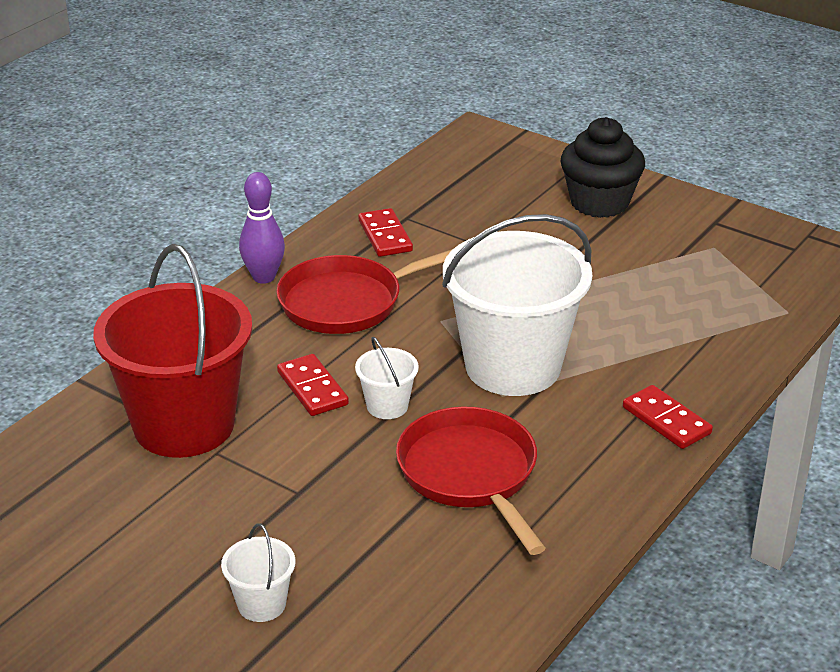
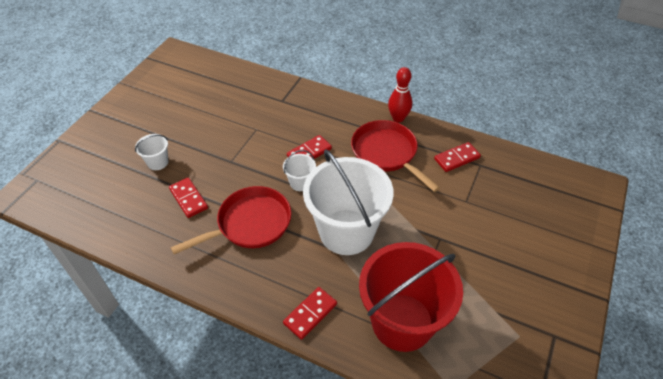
camera: 80 degrees right, 15 degrees up
red bucket [93,244,252,458] -> red bucket moved to [359,242,463,352]
purple bowling pin [239,172,285,284] -> red bowling pin [388,67,412,123]
black cupcake [561,117,645,218] -> none
none -> red domino [169,178,208,218]

